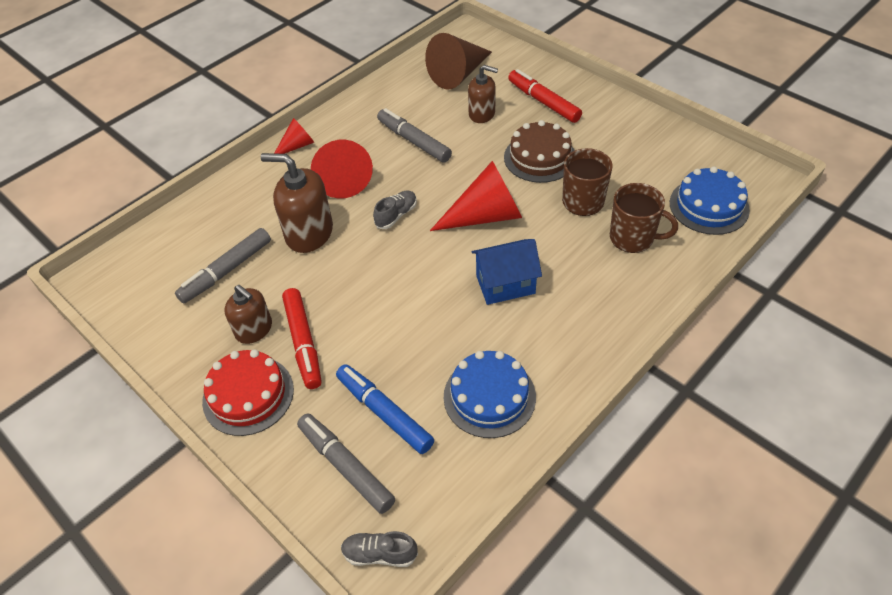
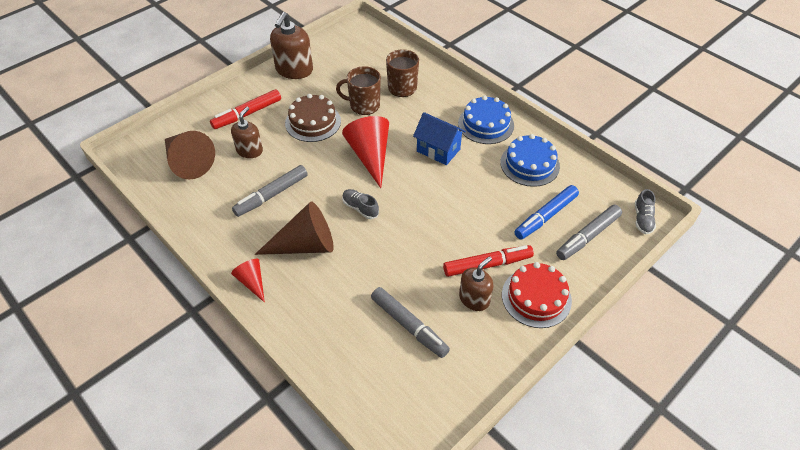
camera: 90 degrees left, 0 degrees up
brown soap dispenser [261,153,333,253] -> brown soap dispenser moved to [270,12,313,79]
red cone [311,140,373,198] -> brown cone [255,202,334,255]
blue house [472,239,542,305] -> blue house turned 45 degrees counterclockwise [413,112,466,165]
blue cake [670,166,750,235] -> blue cake moved to [458,96,514,144]

